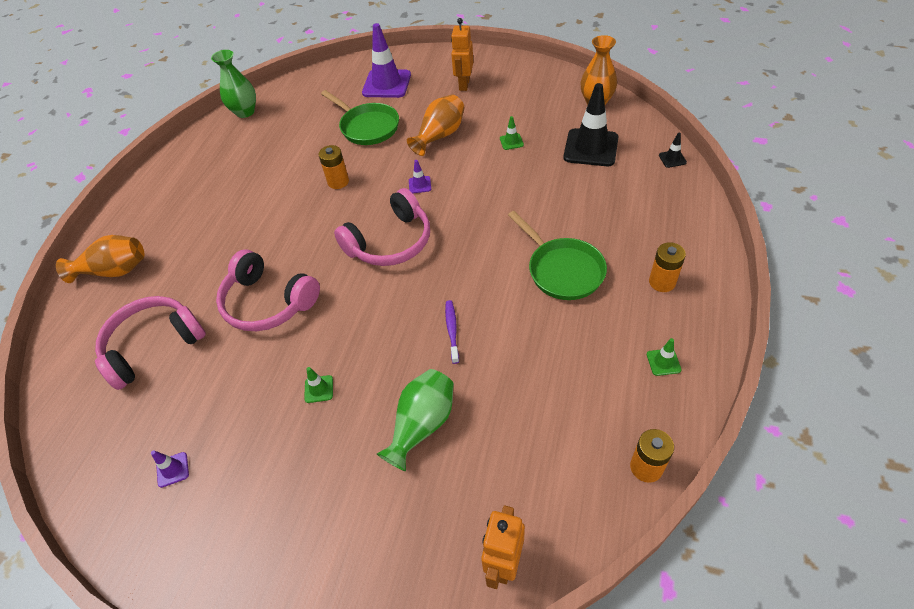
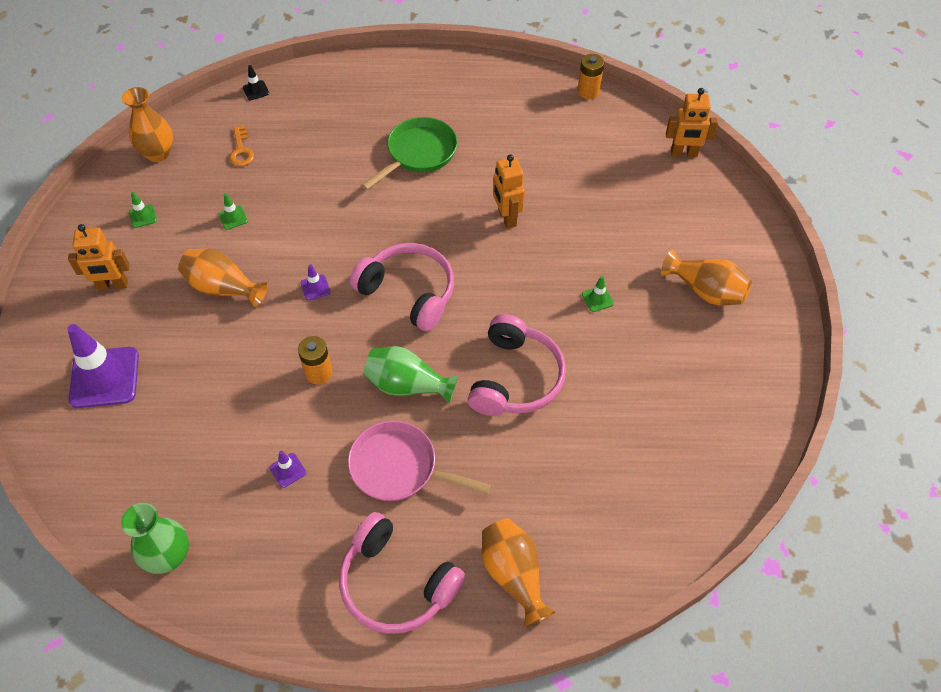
camera: 110 degrees left, 5 degrees up
pink headphones [95,296,206,390] -> pink headphones moved to [339,512,465,634]
purple traffic cone [151,450,189,488] -> purple traffic cone moved to [270,451,306,488]
green pan [321,90,399,145] -> none
green vase [377,369,454,471] -> green vase moved to [363,346,458,403]
purple toothbrush [445,300,459,364] -> orange robot [493,154,525,229]
black traffic cone [563,83,618,166] -> orange key [229,126,254,166]
green traffic cone [647,338,681,376] -> green traffic cone moved to [129,192,157,228]
orange battery [649,242,686,292] -> none
none -> pink pan [348,421,491,501]
none -> orange vase [661,250,752,306]

